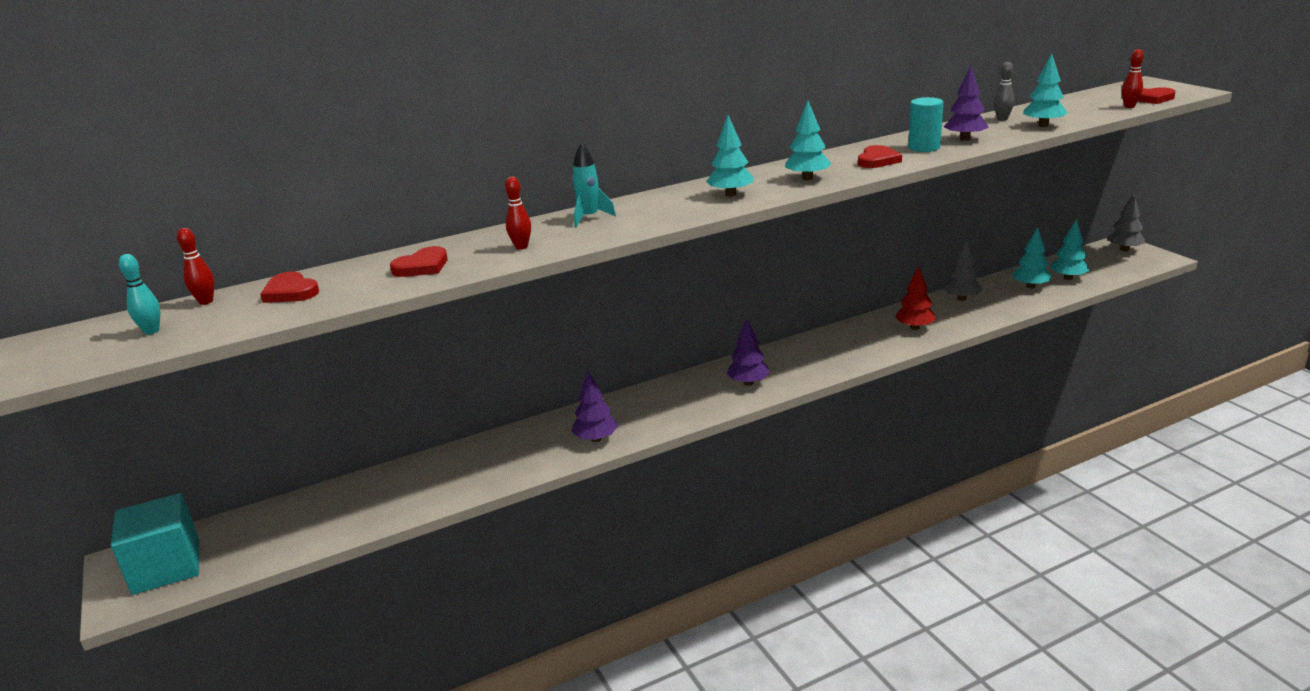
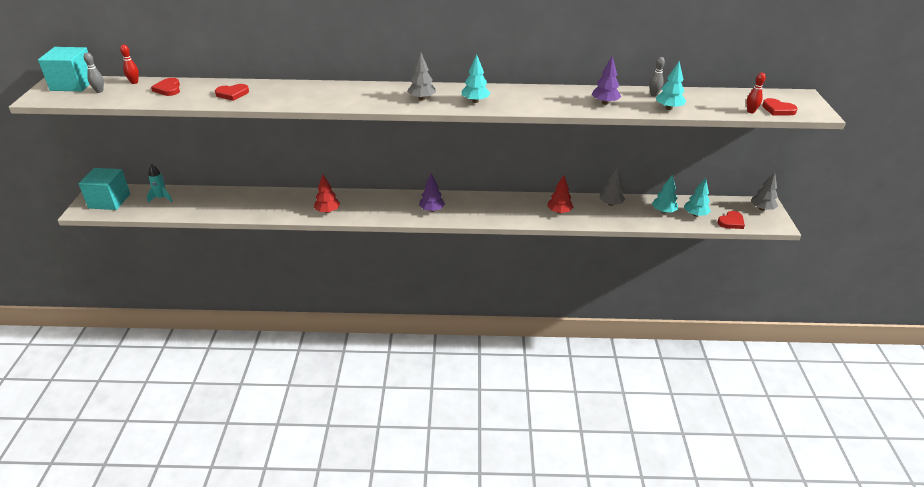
camera: 25 degrees right, 10 degrees up
turquoise bowling pin [119,254,160,334] -> grey bowling pin [84,53,104,93]
red bowling pin [505,177,531,250] -> none
purple tree [571,371,618,442] -> red tree [314,174,340,213]
turquoise rocket [572,142,616,227] -> turquoise rocket moved to [147,164,173,203]
turquoise tree [706,115,754,197] -> grey tree [407,52,436,100]
red heart [858,145,902,168] -> red heart moved to [717,211,745,229]
turquoise cylinder [908,97,943,152] -> none
none -> turquoise cube [38,47,90,91]

